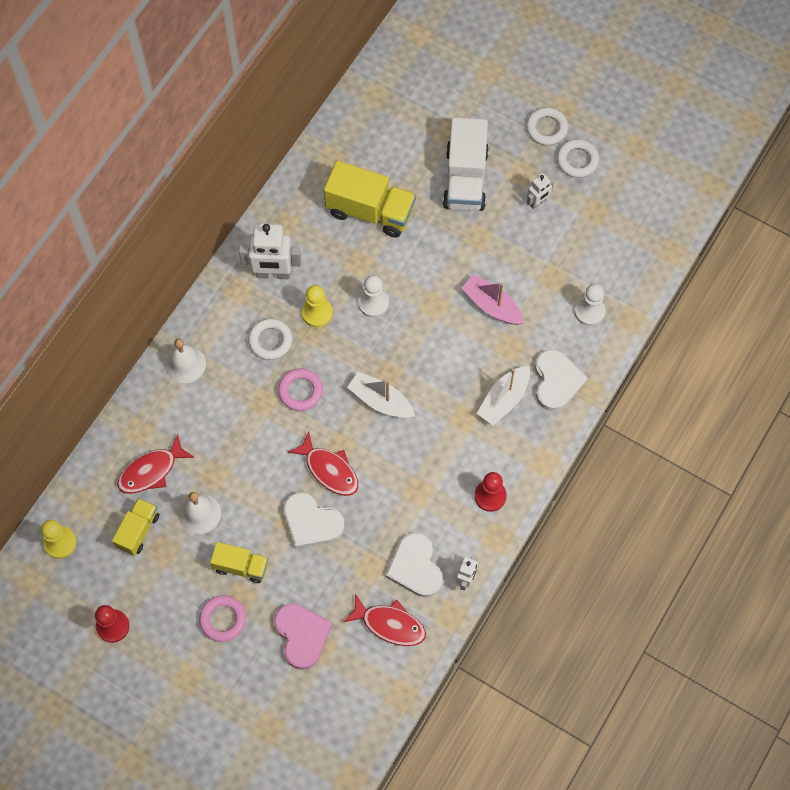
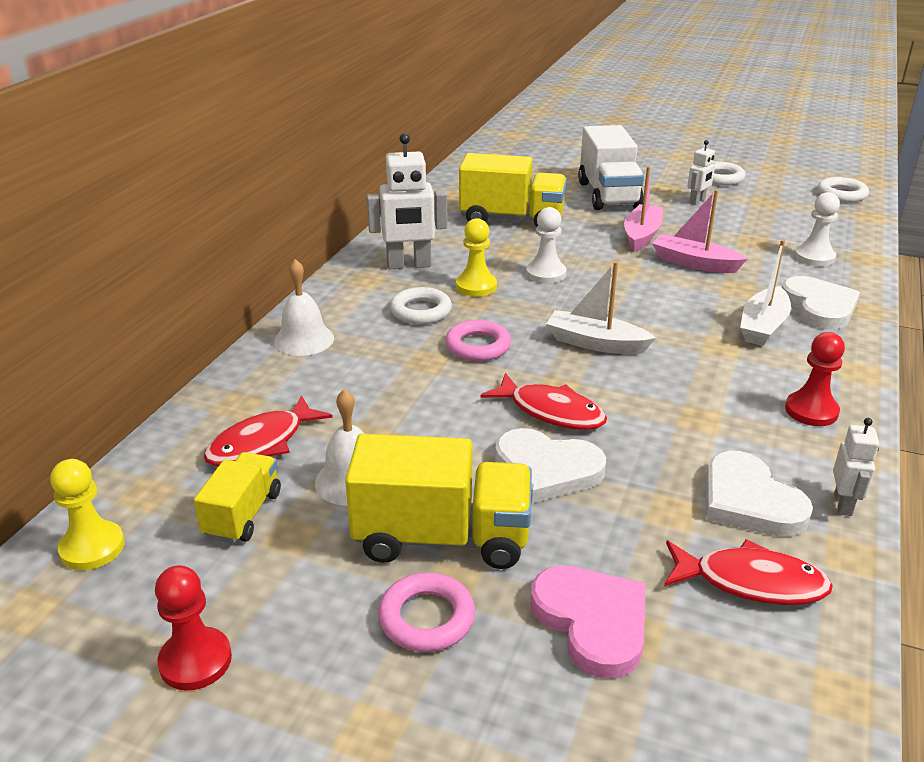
camera: 10 degrees left, 35 degrees down
yellow truck [210,542,268,583] -> yellow truck [345,434,532,569], size x1.73
white ring [526,107,568,145] -> white ring moved to [818,177,869,203]
none -> pink boat [624,166,663,252]

